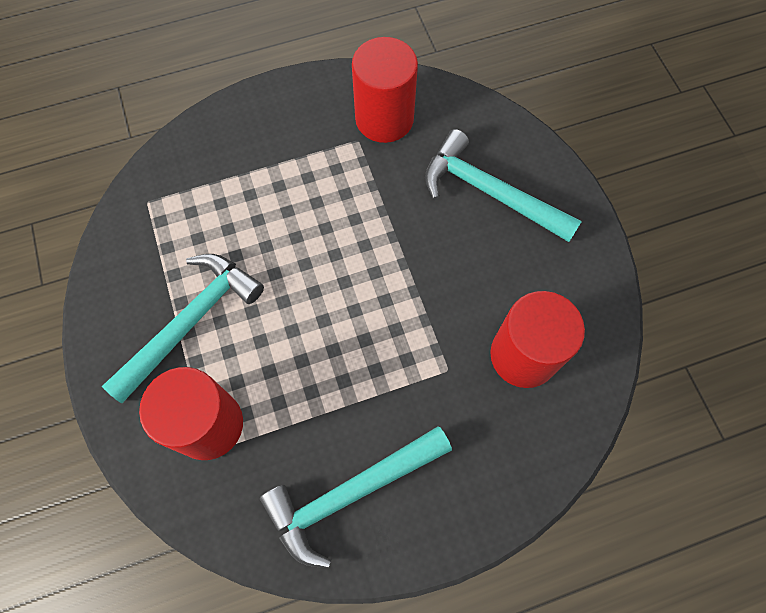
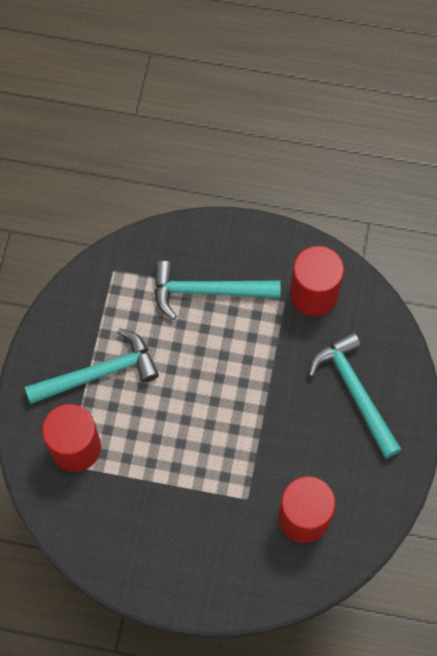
camera: 30 degrees right, 0 degrees up
turquoise hammer [260,426,452,569] -> turquoise hammer moved to [154,261,281,320]

